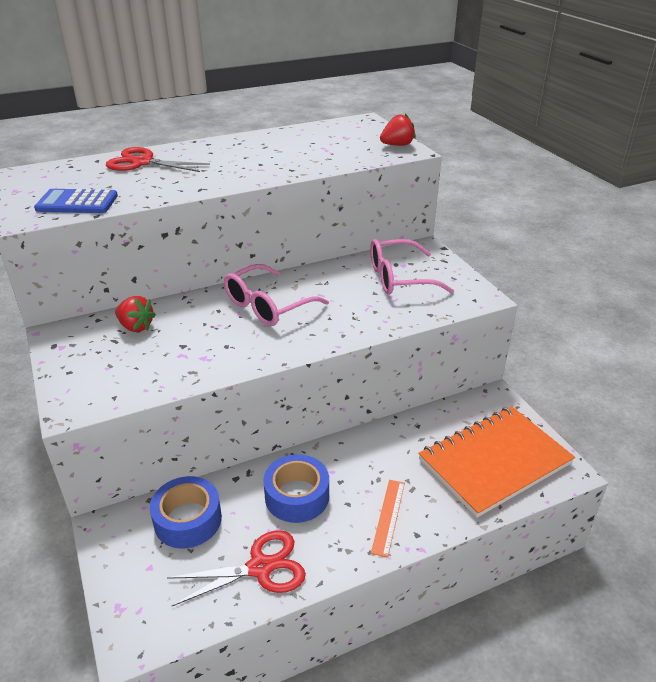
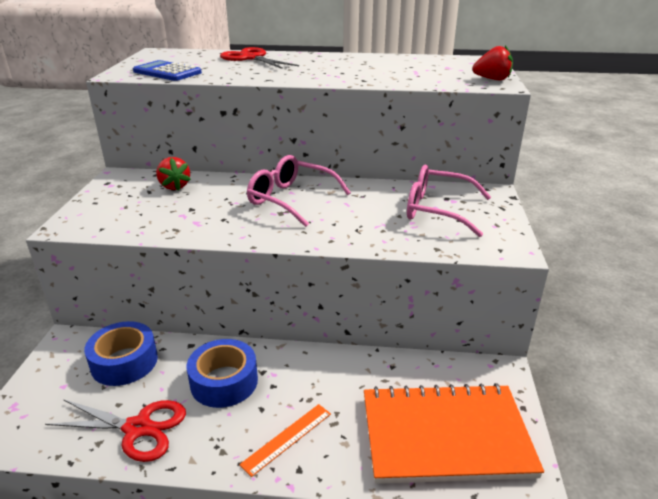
camera: 30 degrees right, 5 degrees down
pink glasses [224,264,329,326] -> pink glasses turned 45 degrees clockwise [247,155,351,227]

